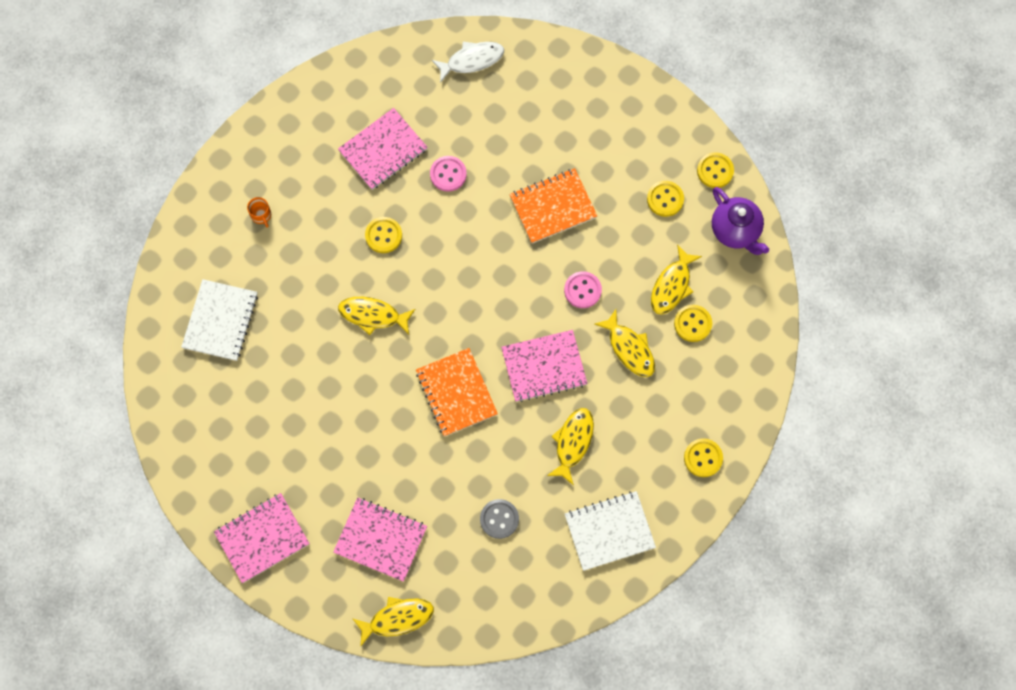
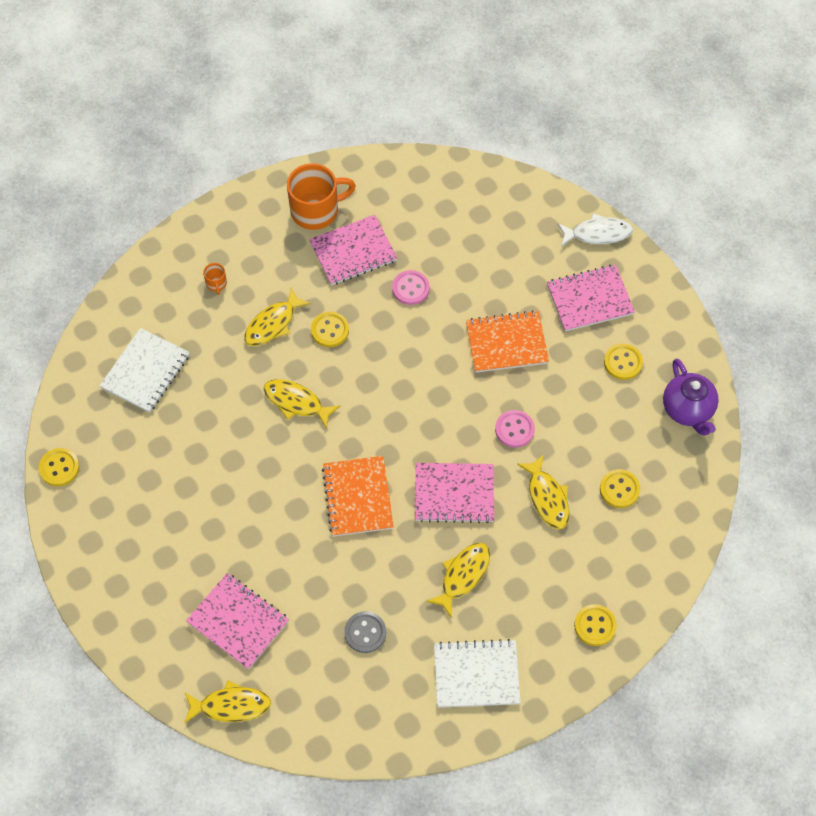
camera: 15 degrees right, 10 degrees down
pink notebook [214,493,310,583] -> pink notebook moved to [547,265,635,332]
white fish [432,42,504,83] -> white fish moved to [557,213,633,247]
yellow fish [651,244,702,315] -> yellow fish moved to [244,288,311,346]
yellow button [697,152,734,188] -> yellow button moved to [39,448,80,486]
none -> orange mug [287,163,356,230]

